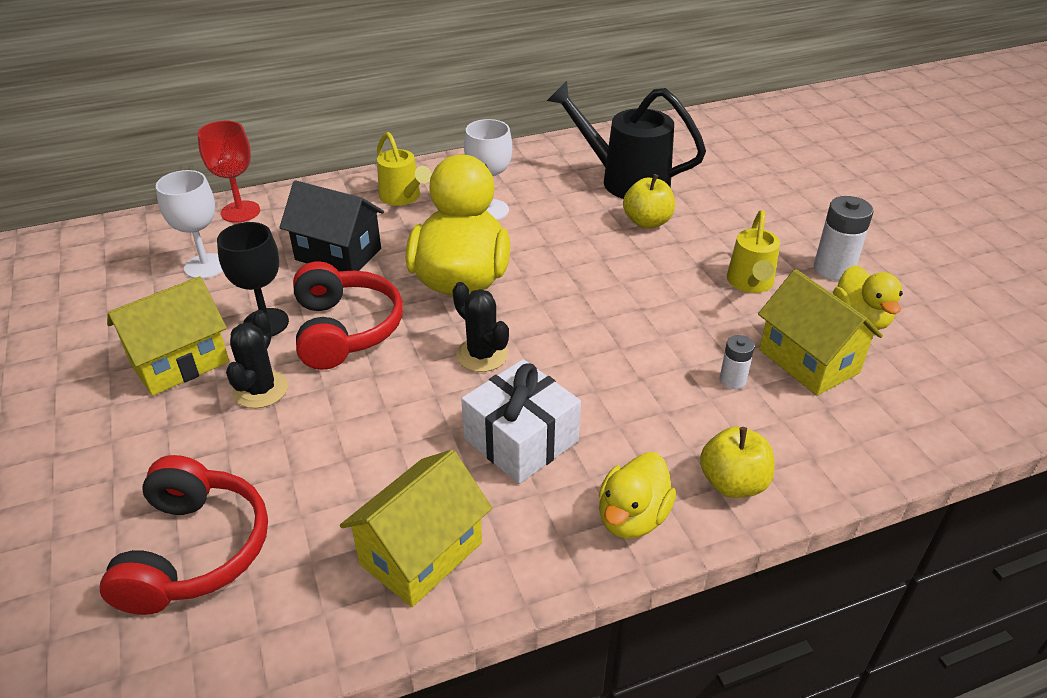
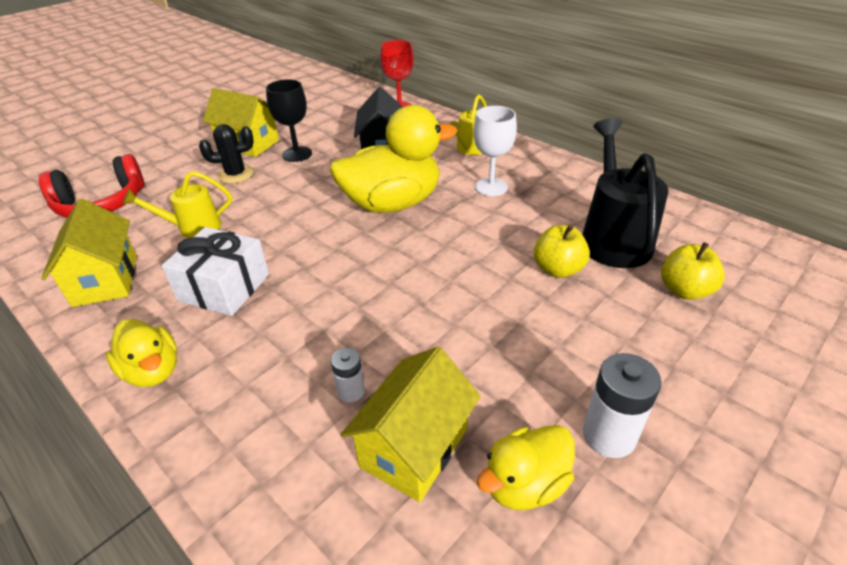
camera: 65 degrees right, 0 degrees up
white goblet [156,170,223,279] -> none
red headphones [293,261,403,370] -> none
yellow house [340,450,492,607] -> yellow house turned 60 degrees clockwise [41,199,136,307]
black cactus [452,282,509,372] -> none
yellow duck [599,452,676,539] -> yellow duck turned 135 degrees counterclockwise [106,319,177,387]
yellow apple [700,427,775,498] -> yellow apple moved to [661,242,725,300]
yellow watering can [727,210,780,293] -> yellow watering can moved to [123,171,232,238]

